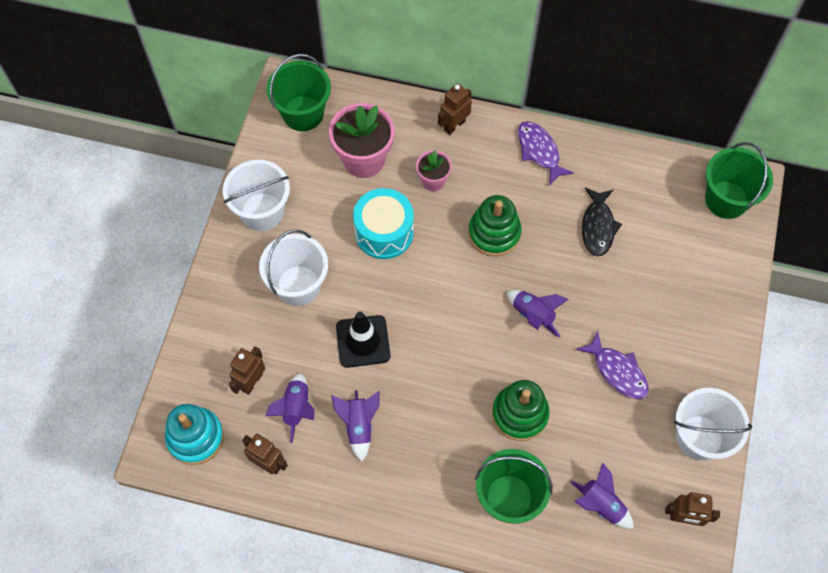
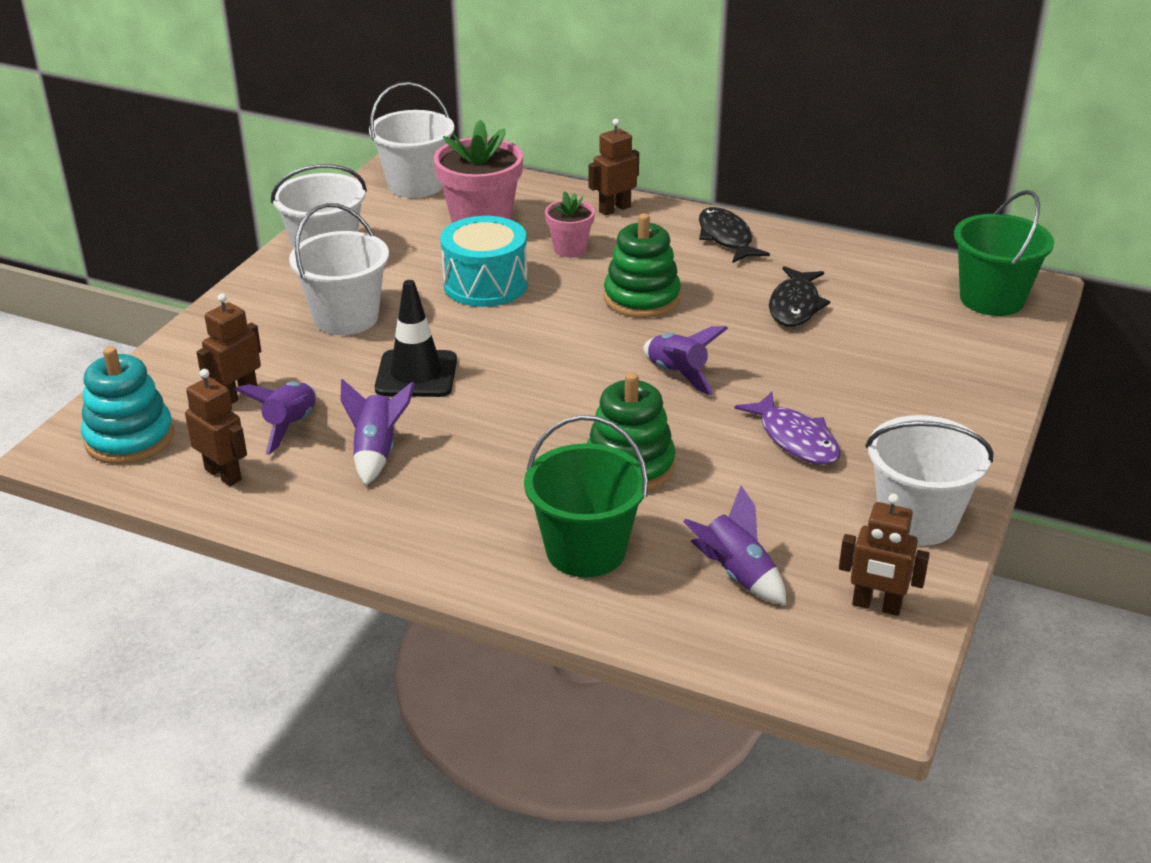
camera: 10 degrees right, 30 degrees down
green bucket [267,54,331,131] -> white bucket [369,82,454,198]
purple fish [518,121,574,185] -> black fish [699,207,770,263]

